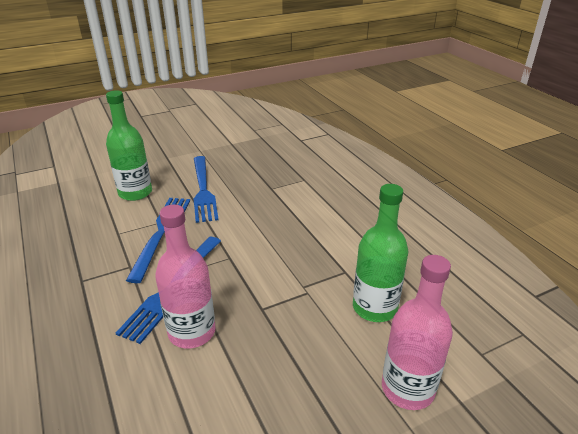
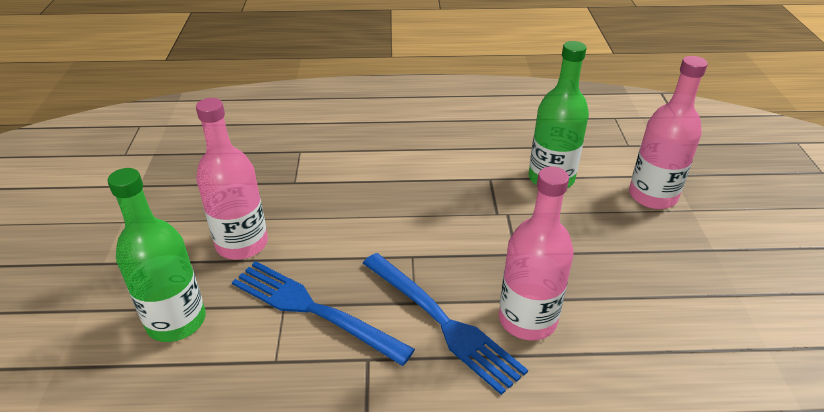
camera: 65 degrees left, 5 degrees up
blue fork [194,156,219,223] -> pink bottle [196,98,268,260]

